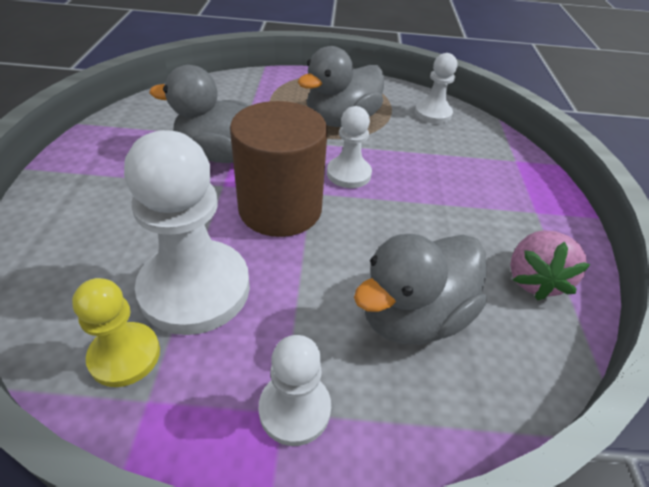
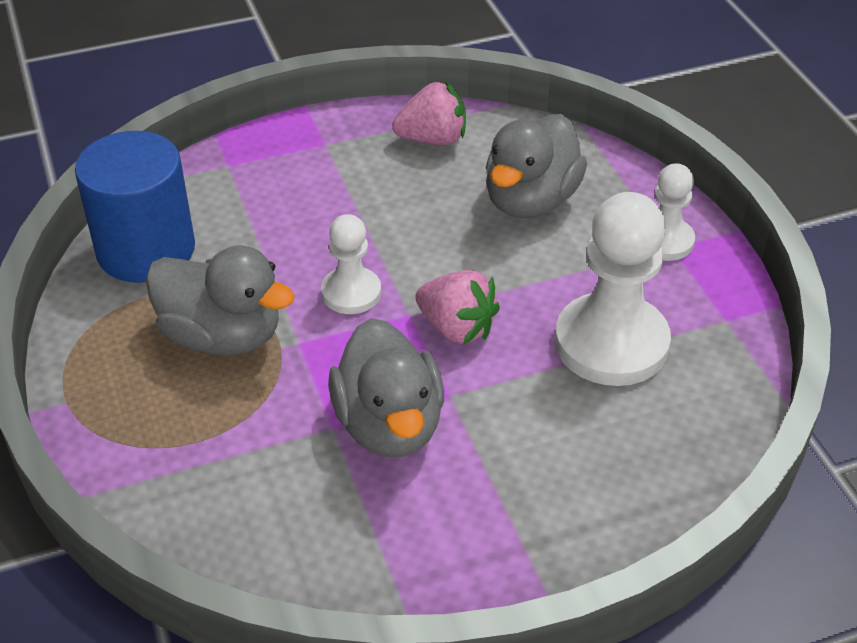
camera: 110 degrees left, 0 degrees up
yellow pawn [72,278,160,387] -> none
brown cylinder [230,101,328,237] -> pink strawberry [416,270,500,344]
grey duck [354,234,486,344] -> grey duck turned 90 degrees clockwise [486,114,587,218]
white pawn [415,53,457,124] -> blue cylinder [75,131,195,283]

